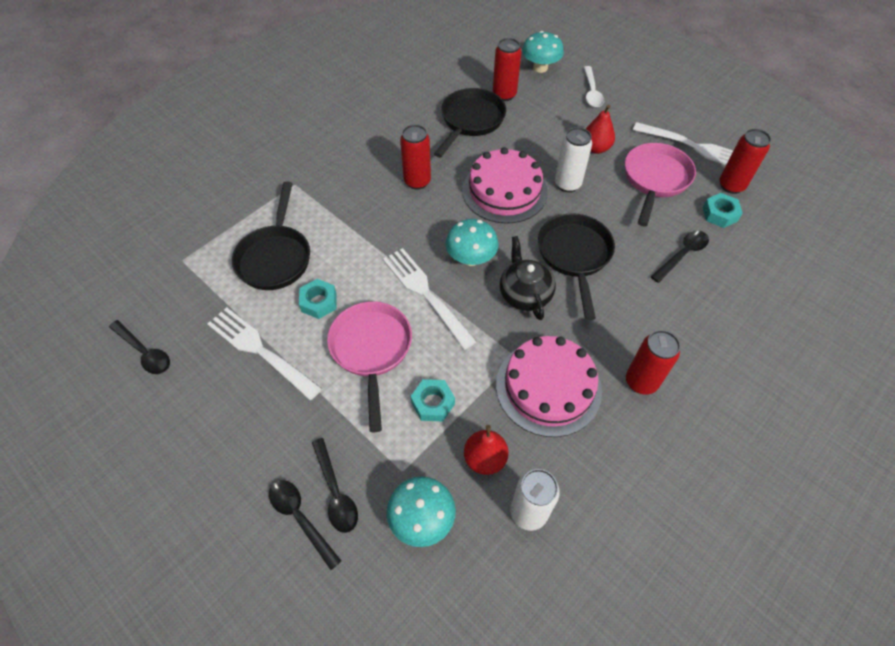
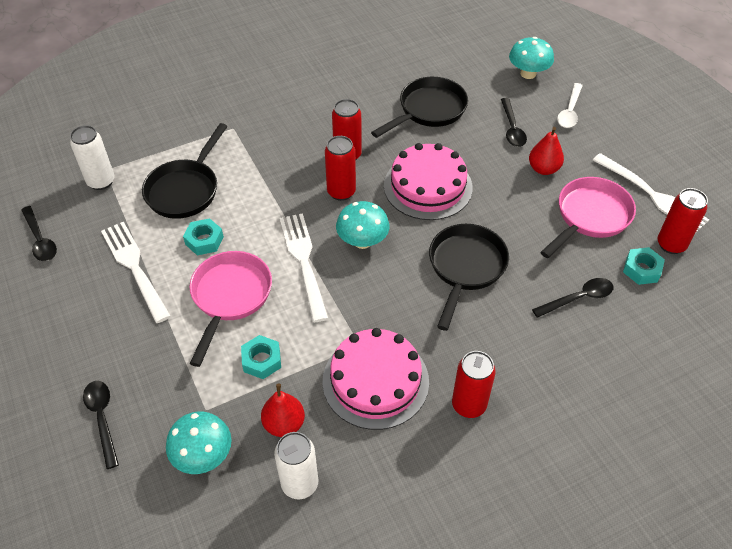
camera: 20 degrees right, 5 degrees down
black spoon [312,438,358,533] -> black spoon moved to [501,98,527,147]
red can [493,38,521,101] -> red can moved to [325,136,356,201]
black teapot [500,236,556,320] -> none
white can [555,127,592,192] -> white can moved to [70,125,114,190]

